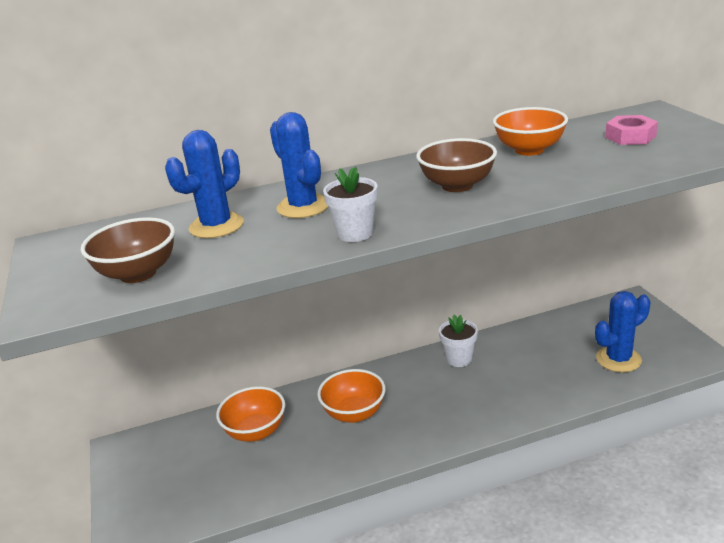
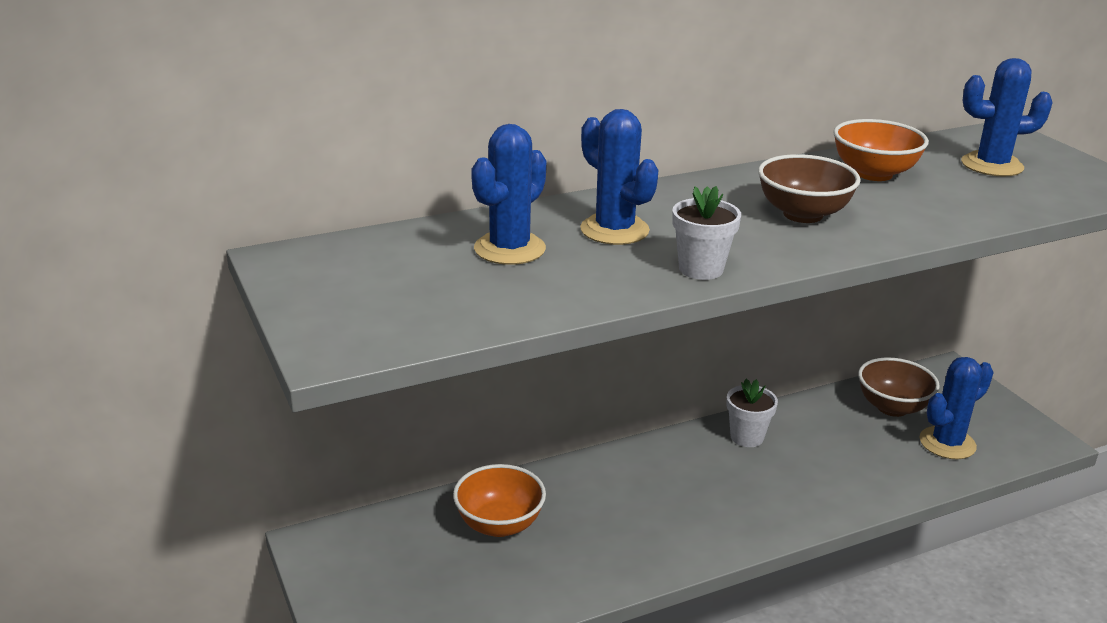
camera: 10 degrees left, 0 degrees up
brown bowl [81,217,175,283] -> brown bowl moved to [858,357,940,417]
orange bowl [317,369,386,423] -> none
pink nut [605,115,658,145] -> blue cactus [961,58,1053,177]

